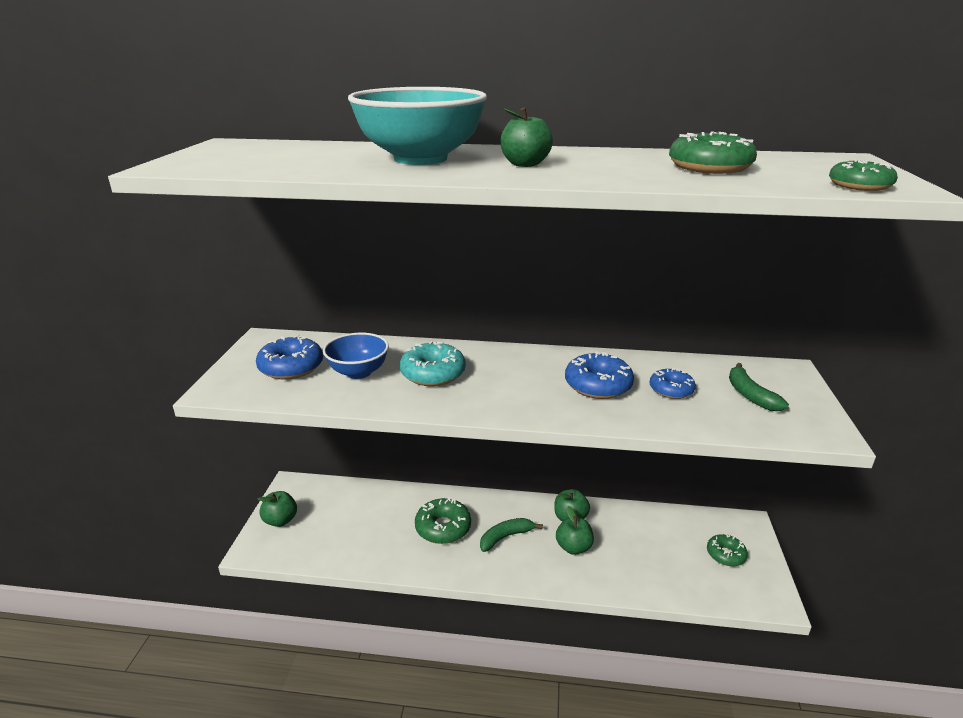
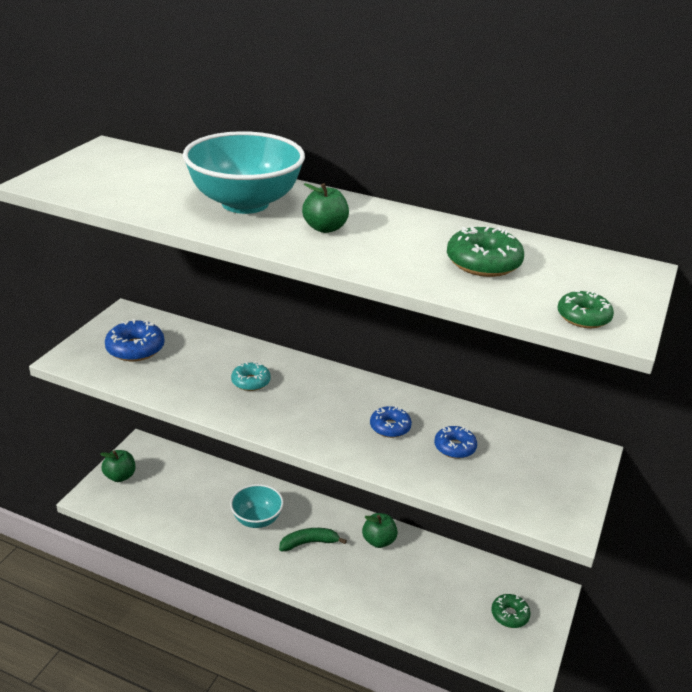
camera: 15 degrees right, 5 degrees up
blue bowl [323,333,389,379] -> none
turquoise donut [400,341,466,386] -> turquoise donut [231,362,271,391], size x0.65
green donut [415,497,471,544] -> turquoise bowl [230,484,284,528]
green apple [556,506,594,555] -> none
blue donut [565,351,634,399] -> blue donut [370,406,412,438], size x0.65
green banana [729,363,789,411] -> none

